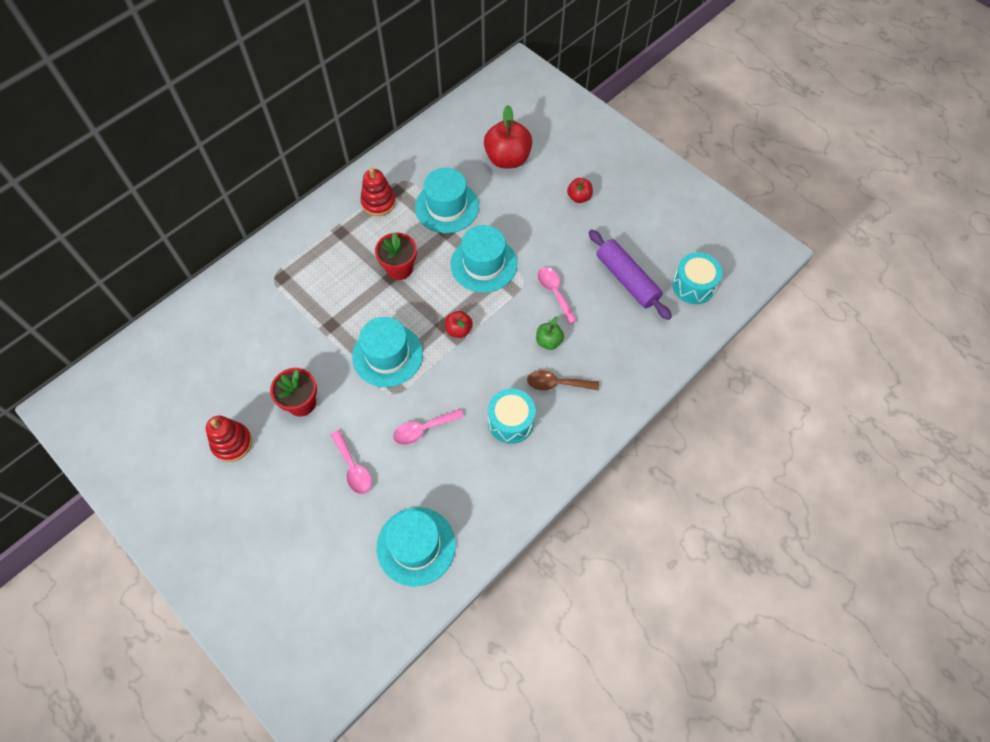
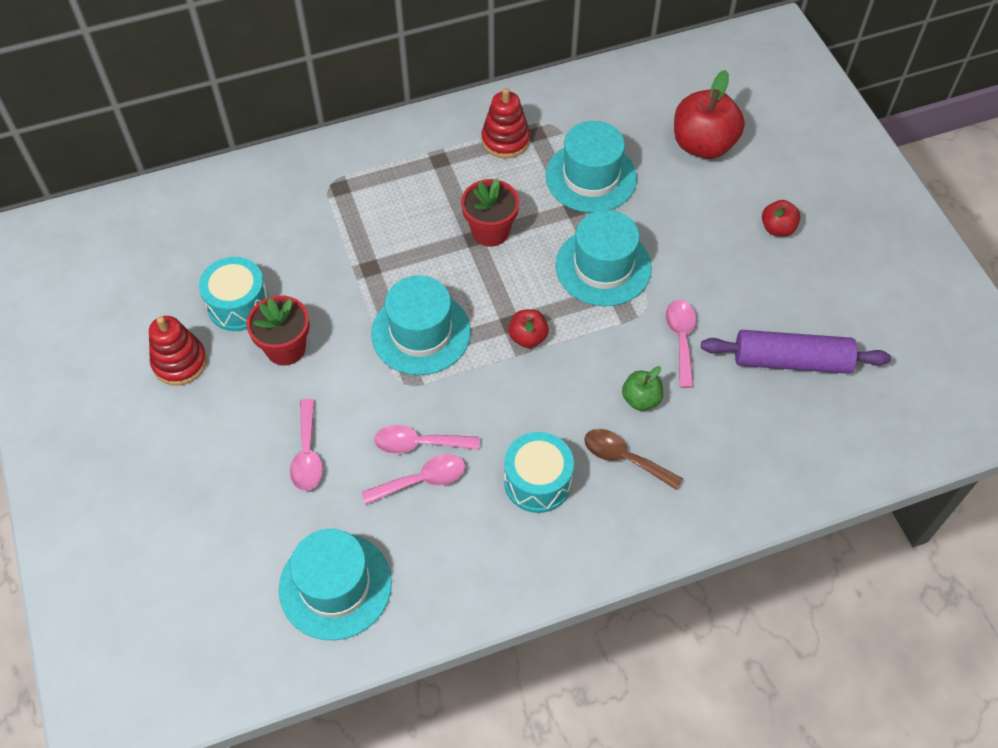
camera: 25 degrees right, 5 degrees down
purple rolling pin [589,229,672,320] -> purple rolling pin turned 75 degrees counterclockwise [701,330,891,374]
turquoise drum [672,252,722,304] -> turquoise drum moved to [199,257,269,331]
none -> pink spoon [361,454,465,505]

